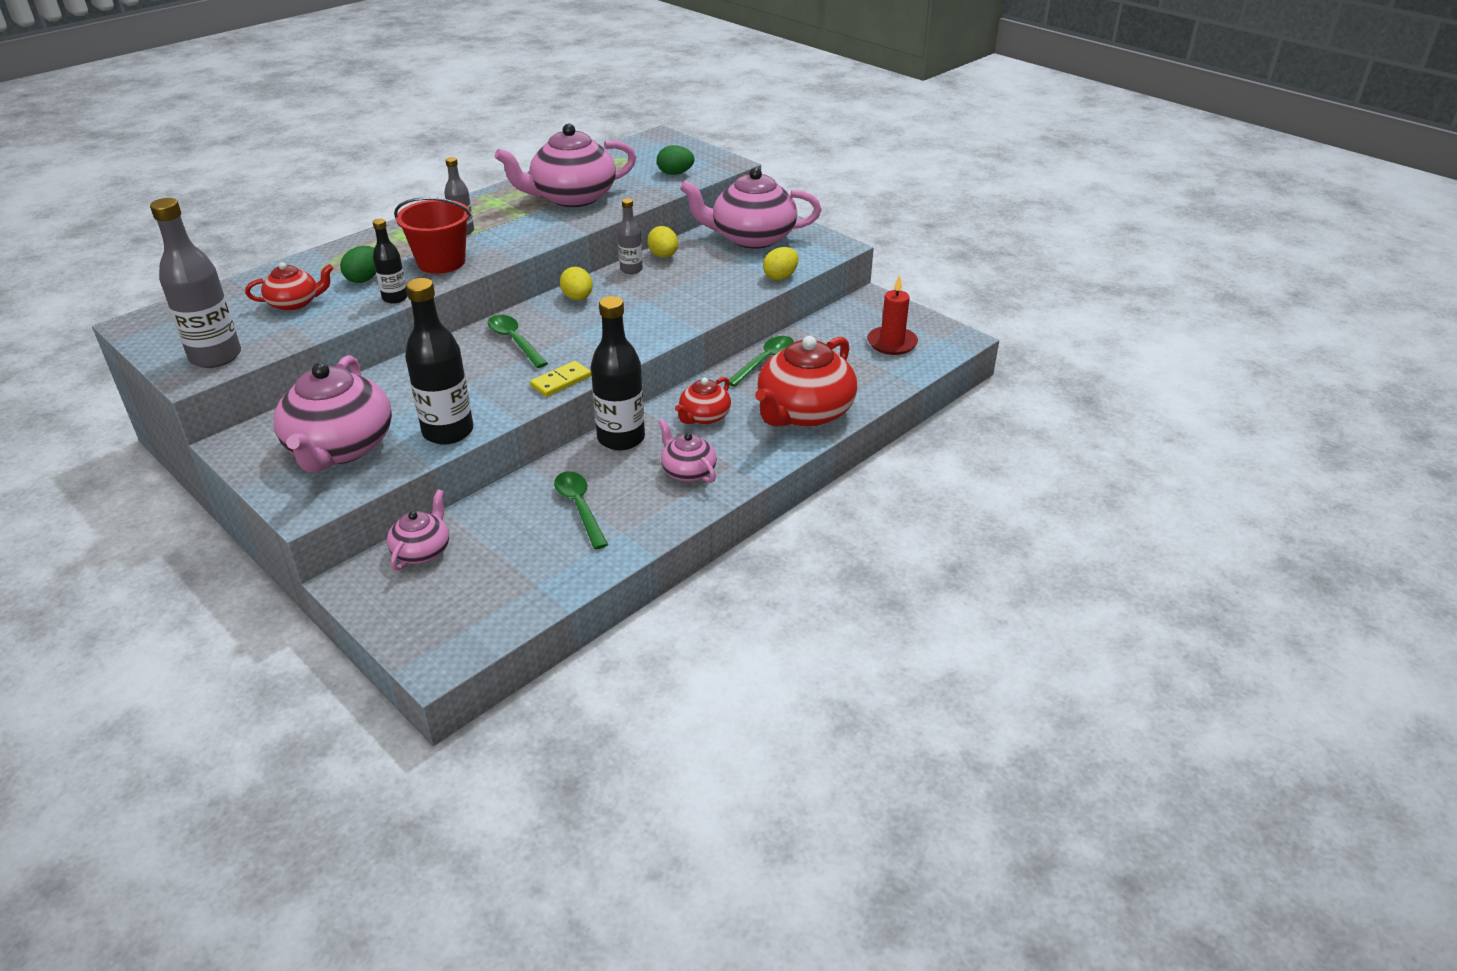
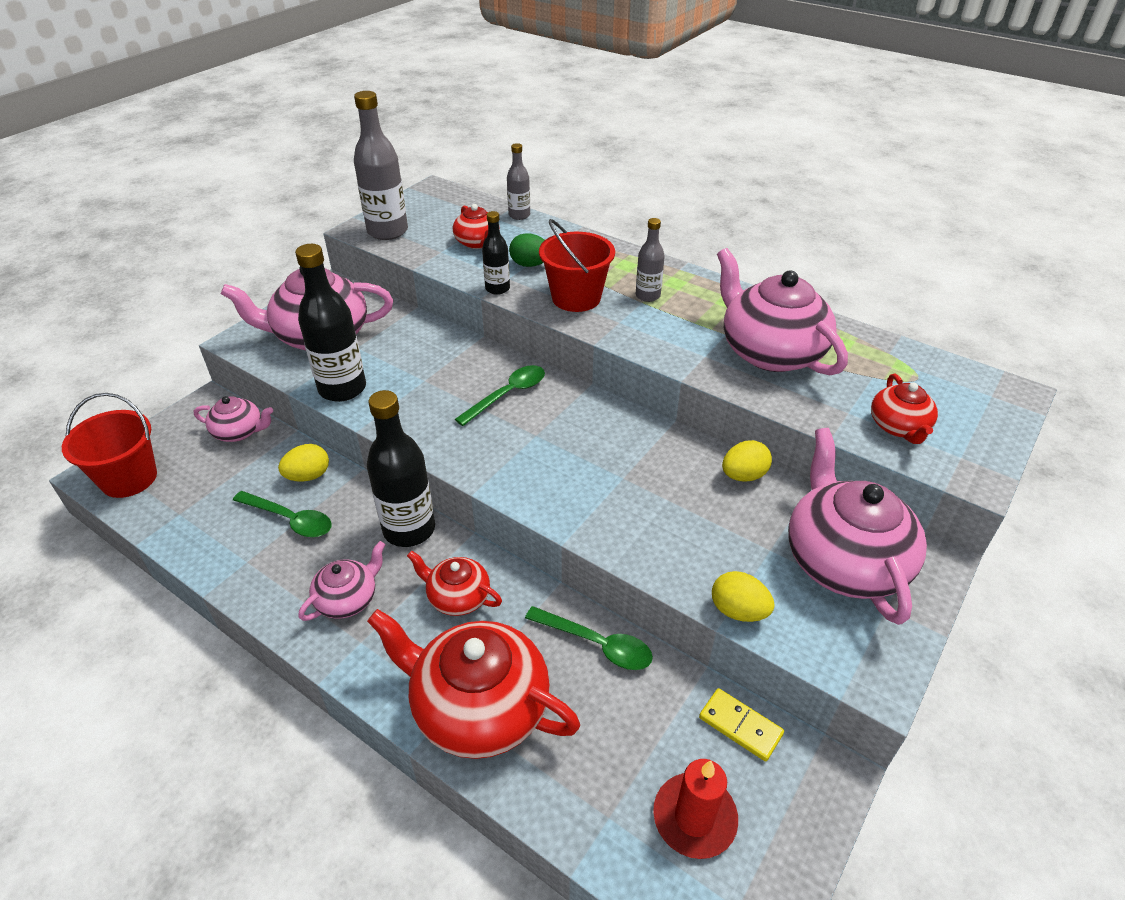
camera: 80 degrees right, 5 degrees up
yellow domino [530,361,591,397] -> yellow domino moved to [699,688,784,761]
green spoon [554,471,608,549] -> green spoon turned 60 degrees clockwise [233,491,332,537]
yellow egg [560,267,593,300] -> yellow egg moved to [278,444,329,482]
grey bottle [618,198,643,274] -> grey bottle moved to [507,143,530,220]
green egg [657,145,695,175] -> red teapot [871,374,938,444]
none -> red bucket [62,393,157,498]

